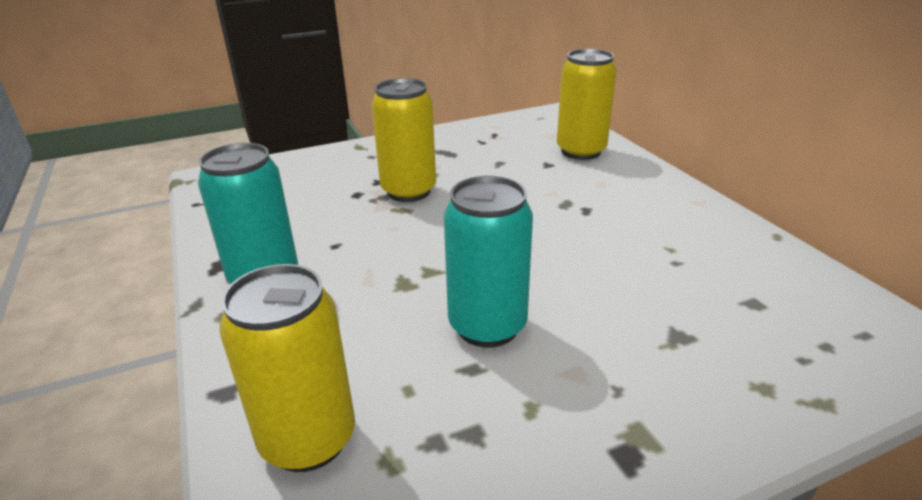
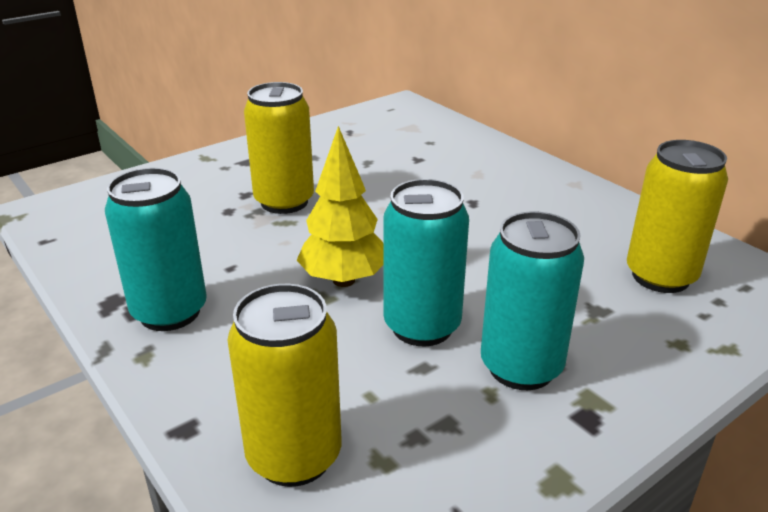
camera: 15 degrees left, 0 degrees up
yellow can [557,49,617,160] -> yellow can moved to [627,140,728,293]
none -> yellow tree [297,126,384,287]
none -> turquoise can [481,211,584,390]

